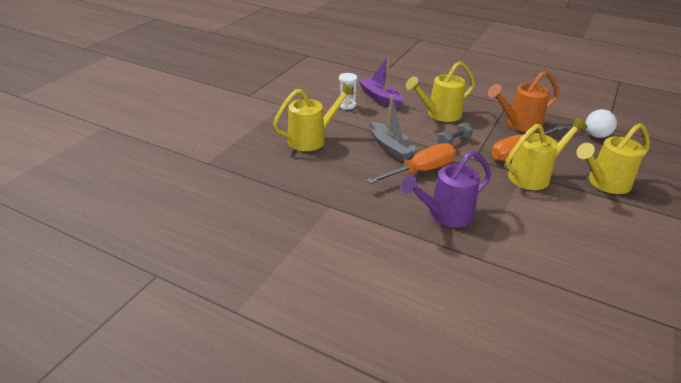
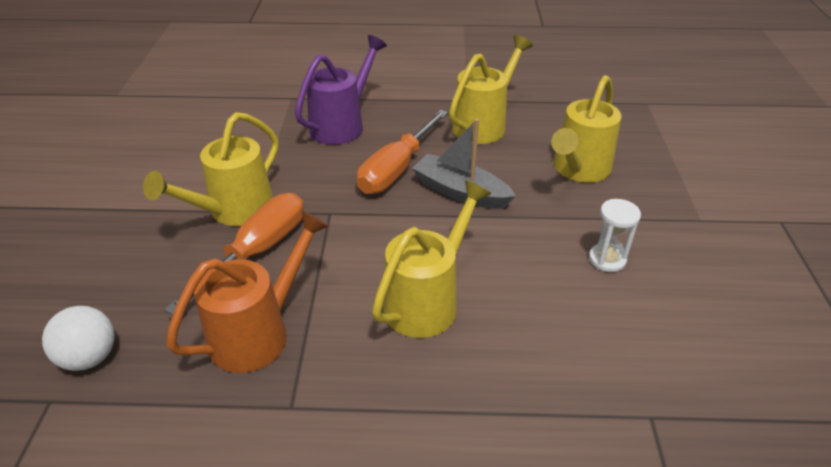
camera: 155 degrees right, 5 degrees up
purple boat [359,55,403,109] -> none
grey dumbbell [437,122,473,145] -> none
yellow watering can [576,123,650,194] -> yellow watering can moved to [449,35,533,144]

